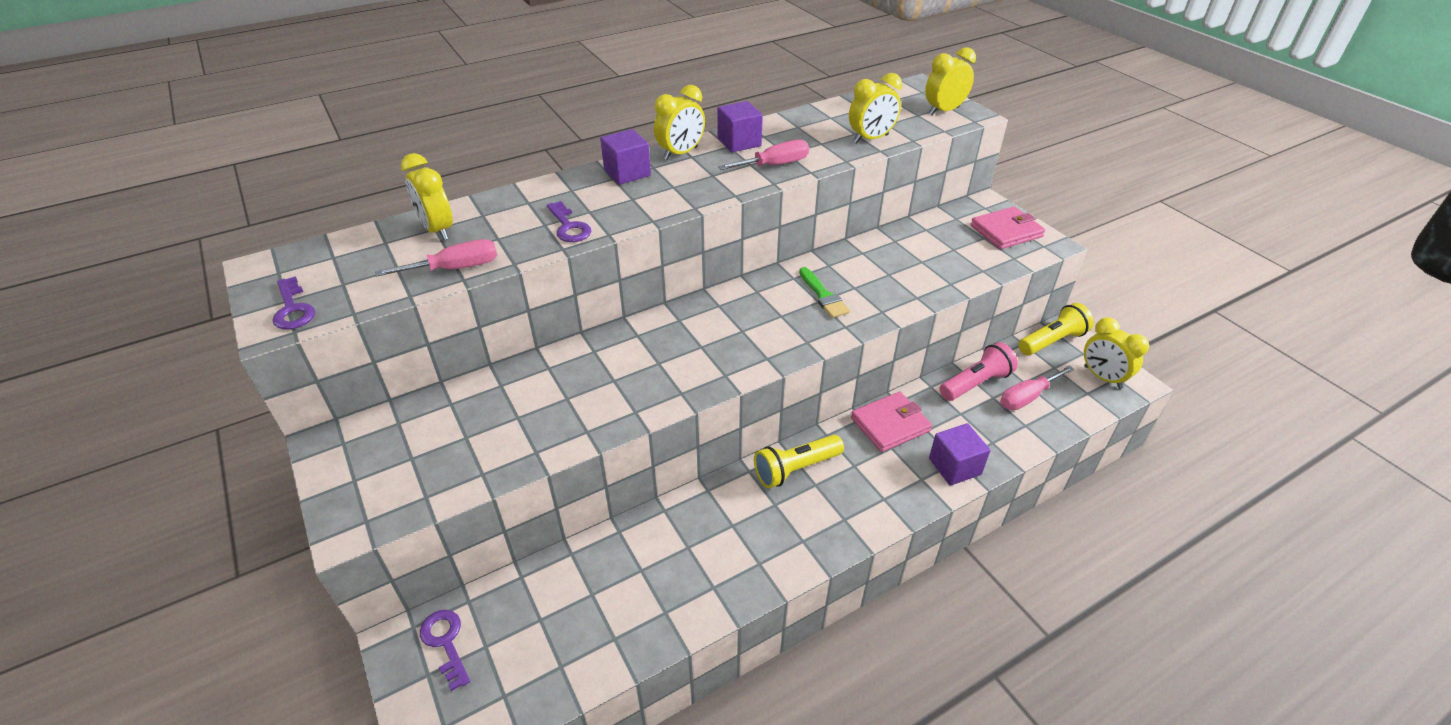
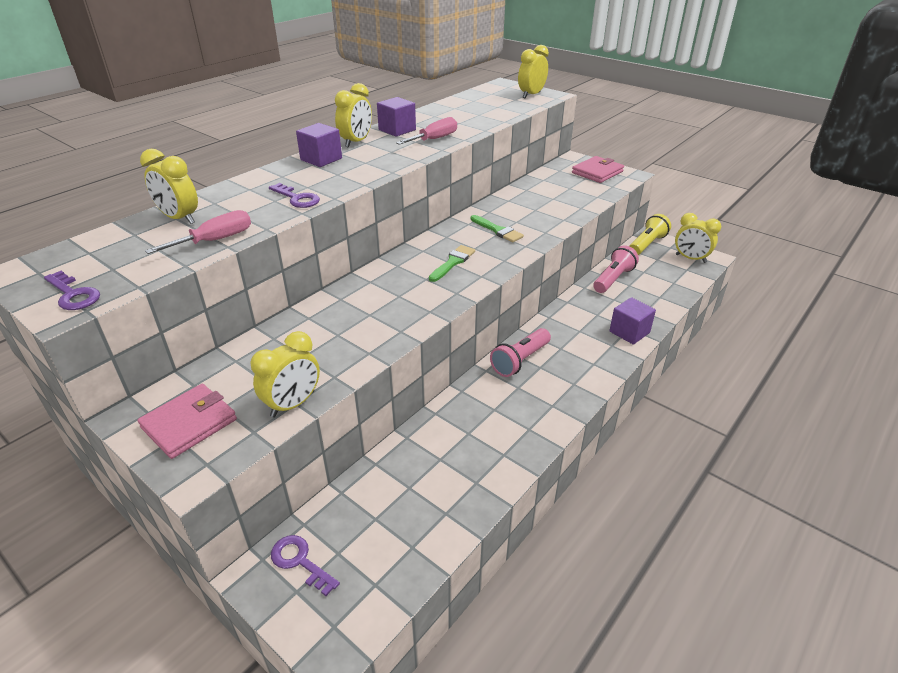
camera: 20 degrees left, 5 degrees down
yellow flashlight [754,435,844,488] -> pink flashlight [490,328,551,377]
yellow clock [849,73,902,143] -> yellow clock moved to [250,331,320,417]
pink wallet [851,392,932,452] -> pink wallet moved to [138,384,237,459]
pink screwdriver [1000,365,1074,410] -> none
none -> green brush [429,245,475,282]

